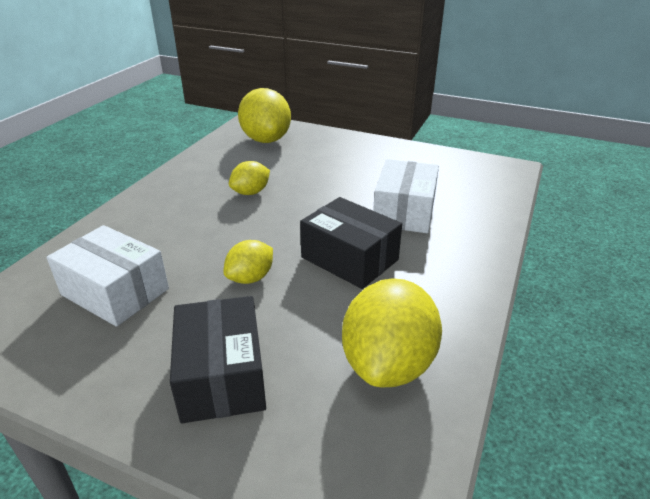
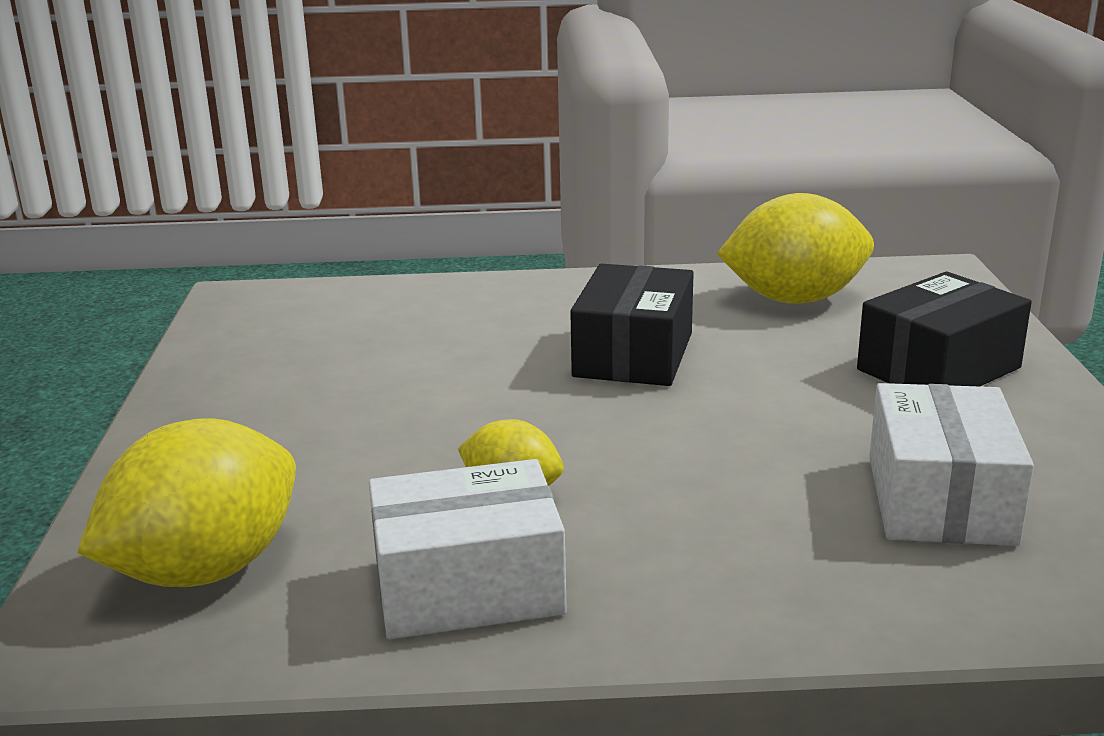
camera: 115 degrees left, 10 degrees down
yellow lemon [223,240,273,284] -> none
white box [373,159,439,233] -> white box moved to [369,459,567,639]

